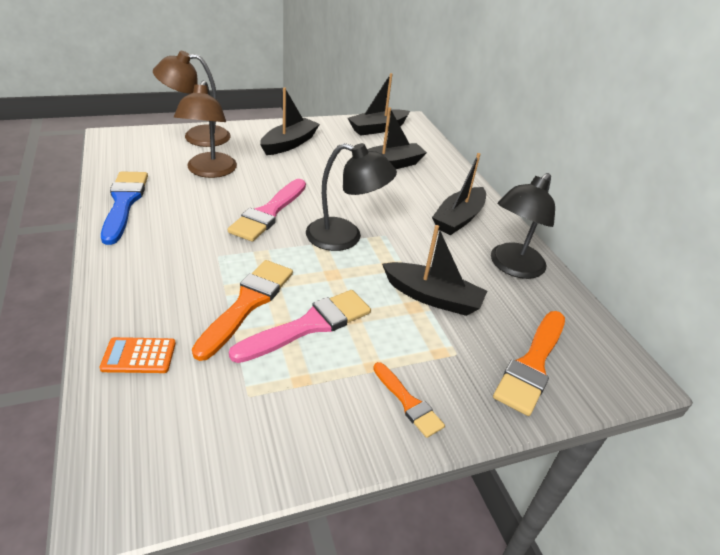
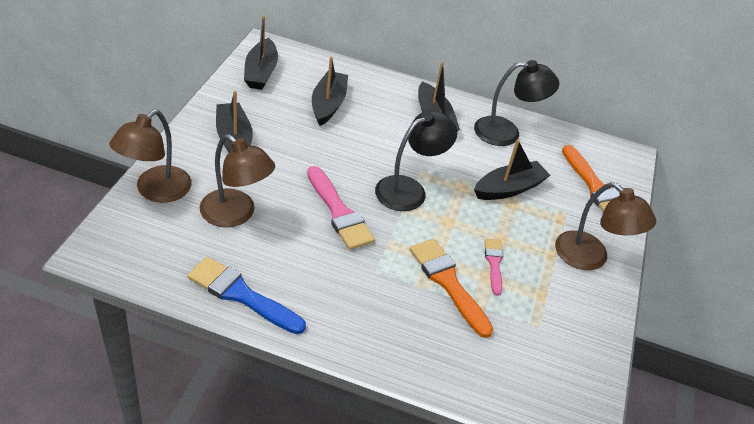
camera: 55 degrees left, 5 degrees up
orange calculator [99,337,176,373] -> none
pink brush [229,290,371,363] -> pink brush [484,239,503,296], size x0.58
orange brush [373,362,445,438] -> brown lamp [555,182,656,270]
black lamp [491,173,555,279] -> black lamp turned 75 degrees counterclockwise [474,60,559,146]

